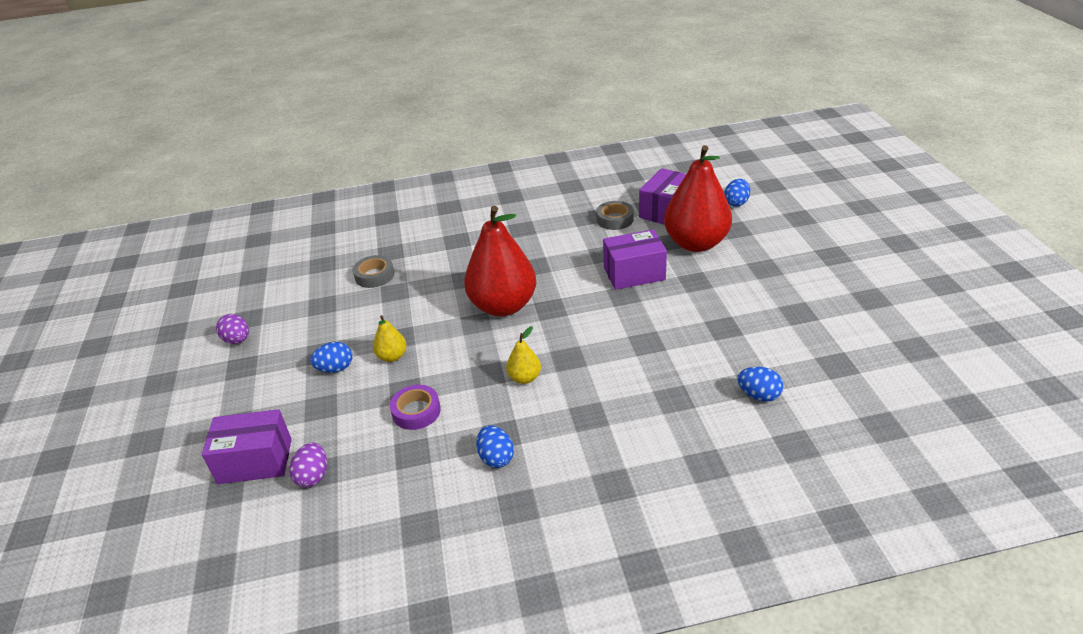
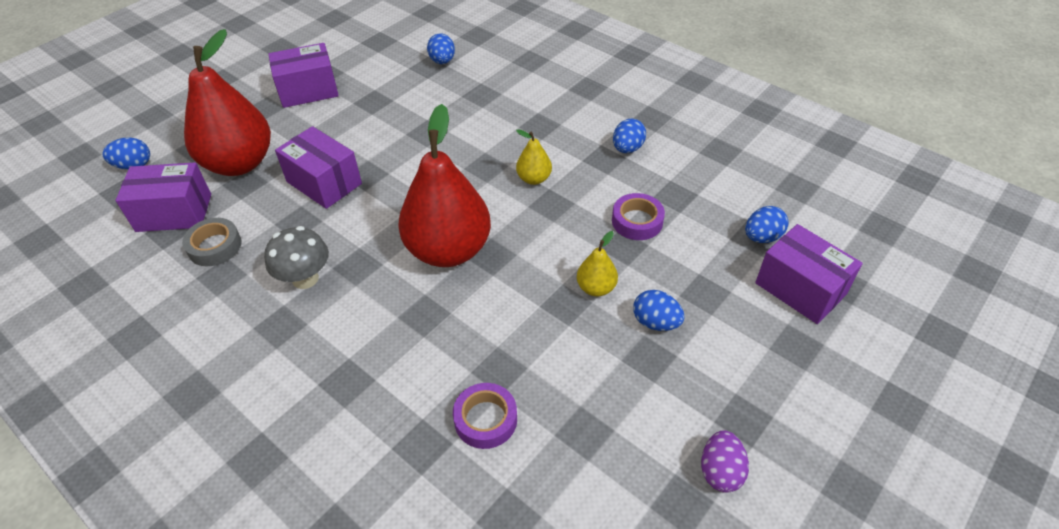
camera: 130 degrees left, 10 degrees up
purple egg [289,443,327,487] -> blue egg [745,206,789,243]
grey tape [353,255,394,288] -> purple tape [453,383,517,449]
none -> grey mushroom [264,226,329,289]
none -> purple box [268,43,339,108]

